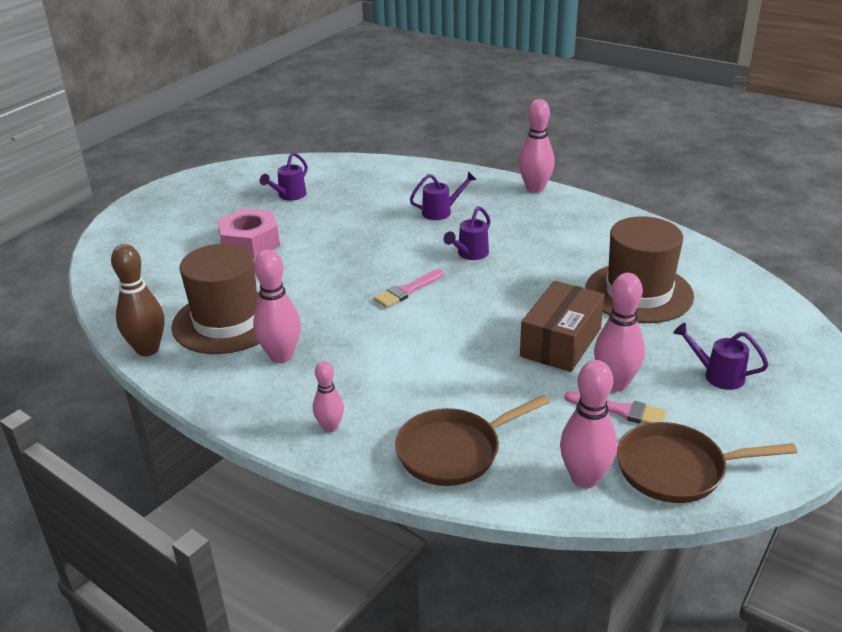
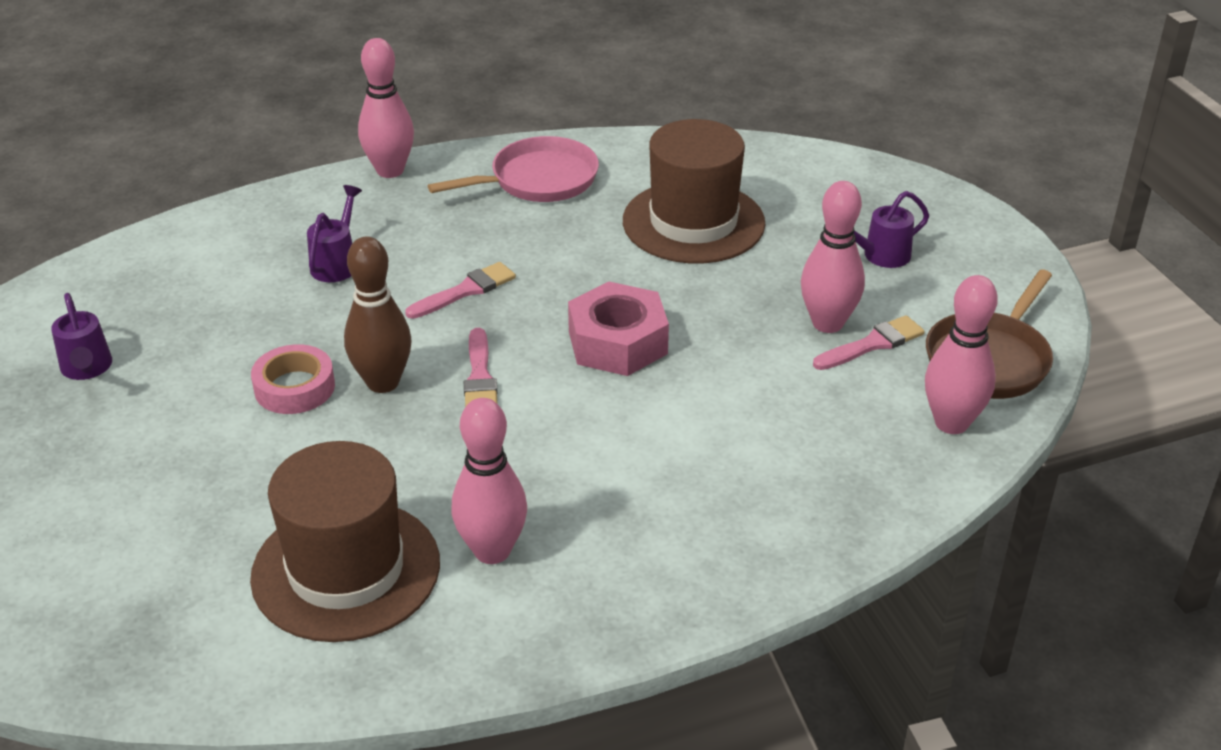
camera: 55 degrees left, 5 degrees up
brown bowling pin [111,244,164,356] -> brown bowling pin moved to [344,236,411,393]
pink nut [217,208,280,259] -> pink nut moved to [568,281,669,376]
pink bowling pin [313,361,344,432] -> none
brown pan [395,395,549,486] -> none
purple watering can [443,206,491,260] -> pink brush [405,262,516,319]
brown box [520,281,605,372] -> none
none -> pink tape [251,344,335,414]
none -> pink pan [428,136,599,202]

